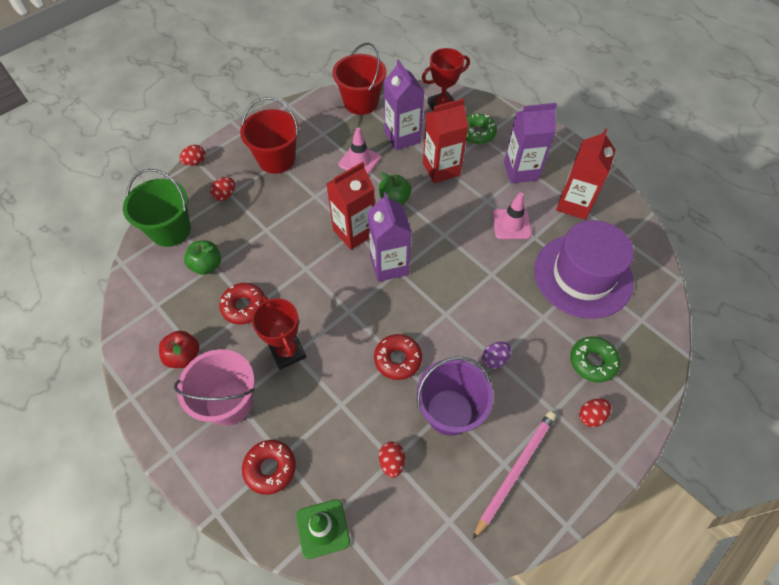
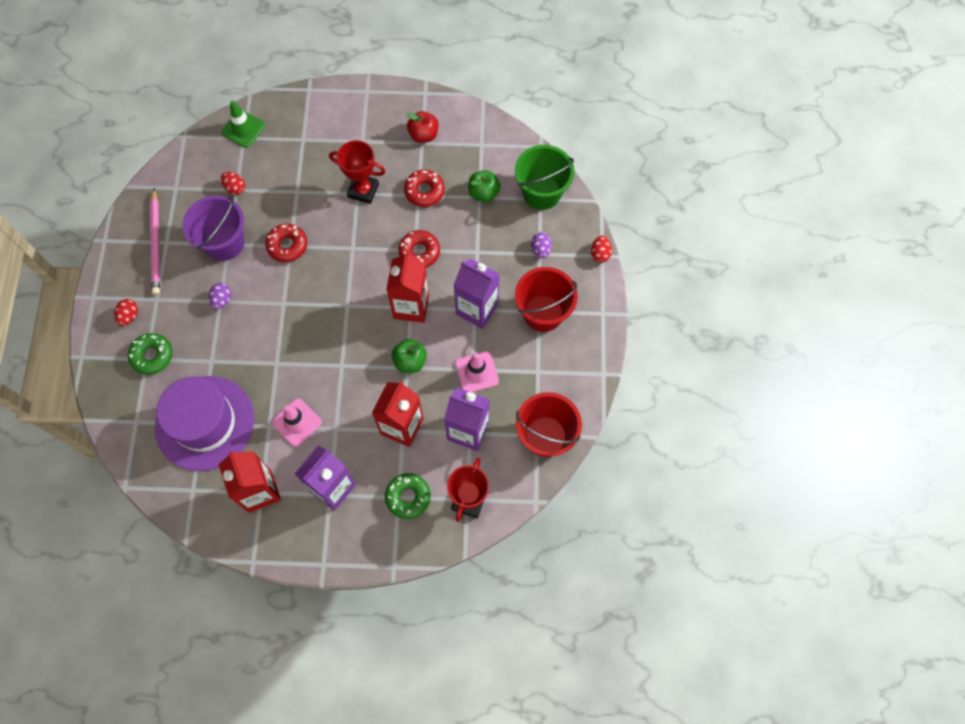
camera: 135 degrees right, 10 degrees up
pink bucket [174,349,255,426] -> none
red egg [210,177,235,201] -> purple egg [531,232,552,258]
red donut [242,440,296,495] -> red donut moved to [398,230,440,268]
purple carton [368,192,412,282] -> purple carton moved to [454,259,499,329]

